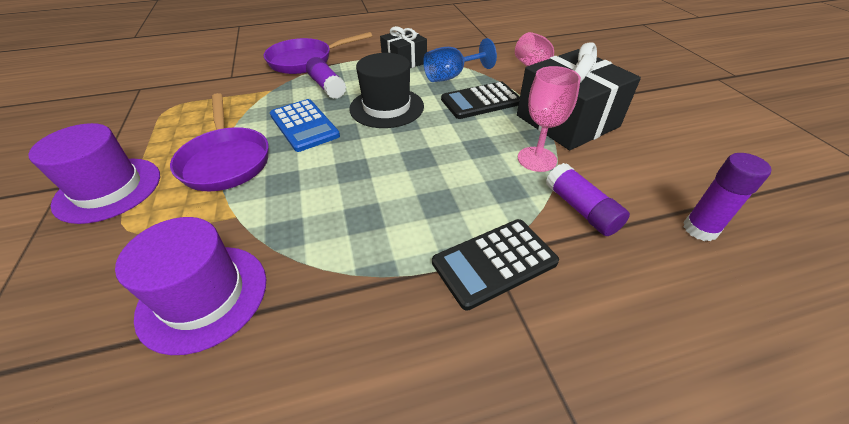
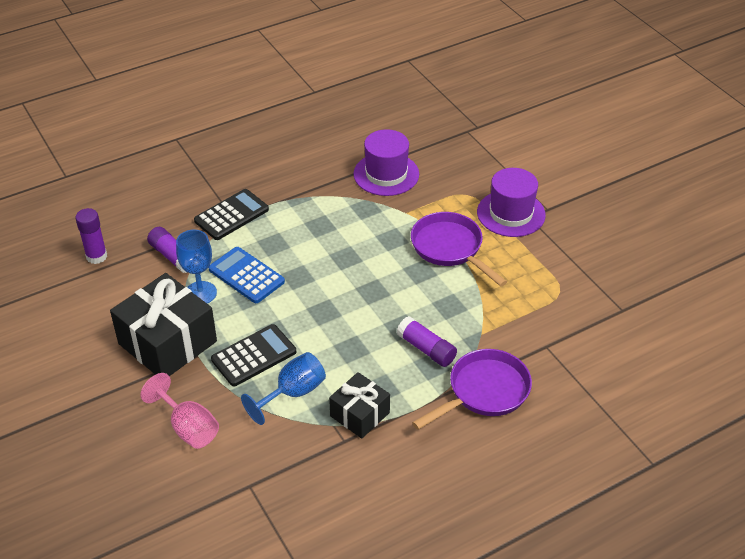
camera: 165 degrees right, 0 degrees up
blue calculator [270,99,340,152] -> blue calculator moved to [208,247,285,303]
black hat [349,53,424,128] -> none
pink goblet [518,66,581,172] -> blue goblet [176,230,217,304]

